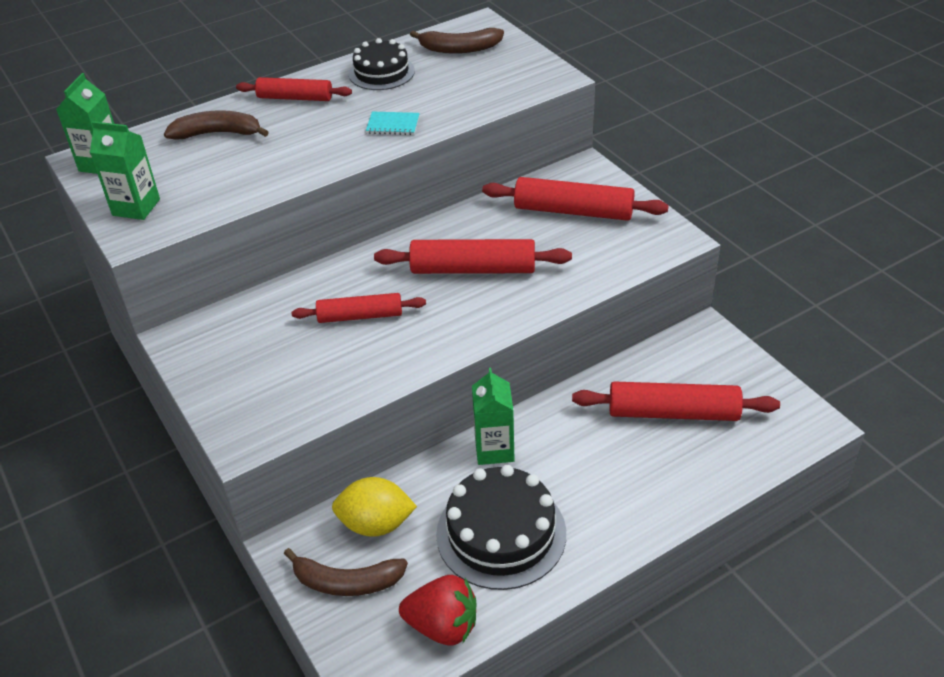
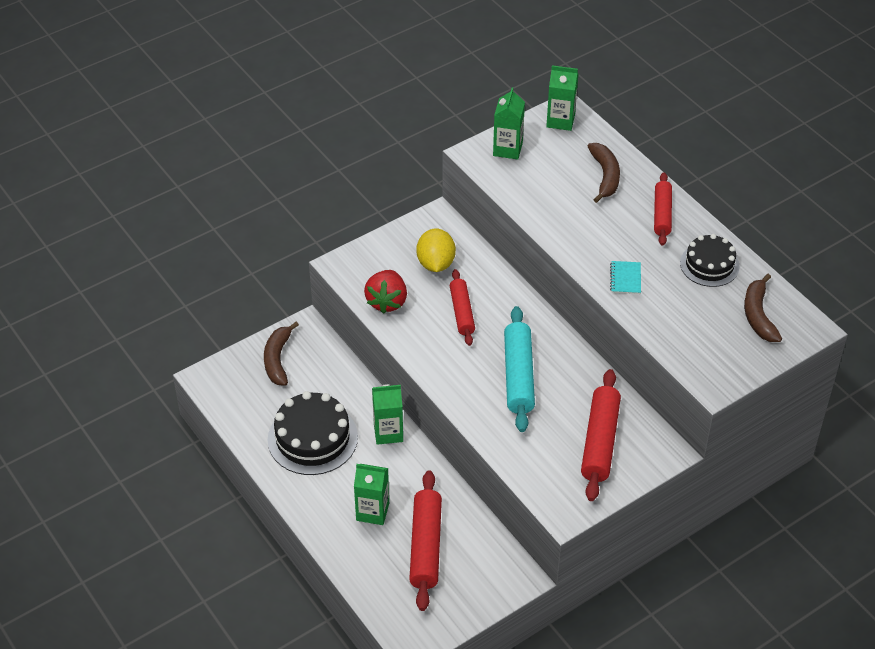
camera: 85 degrees right, 5 degrees up
yellow lemon [332,477,417,537] -> yellow lemon moved to [416,228,456,272]
red rolling pin [374,239,572,274] -> turquoise rolling pin [504,306,535,432]
red strawberry [399,575,476,646] -> red strawberry moved to [364,270,407,314]
none -> green carton [354,464,389,525]

